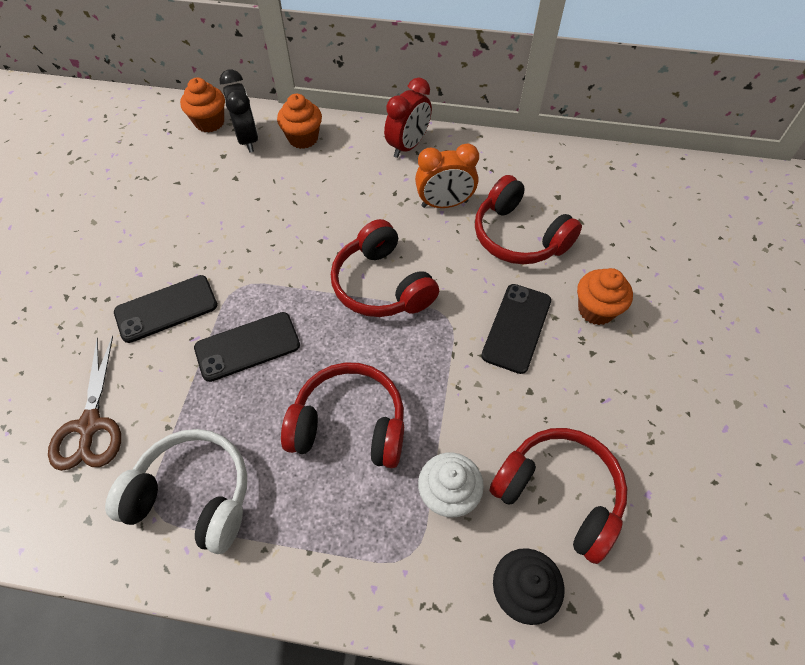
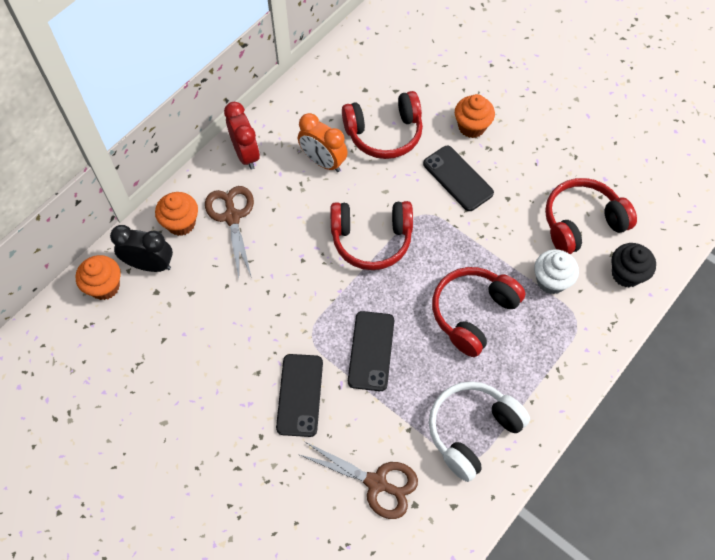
camera: 60 degrees left, 5 degrees up
orange clock [415,143,479,208] -> orange clock turned 105 degrees clockwise [298,113,348,172]
none -> brown scissors [205,186,254,278]

